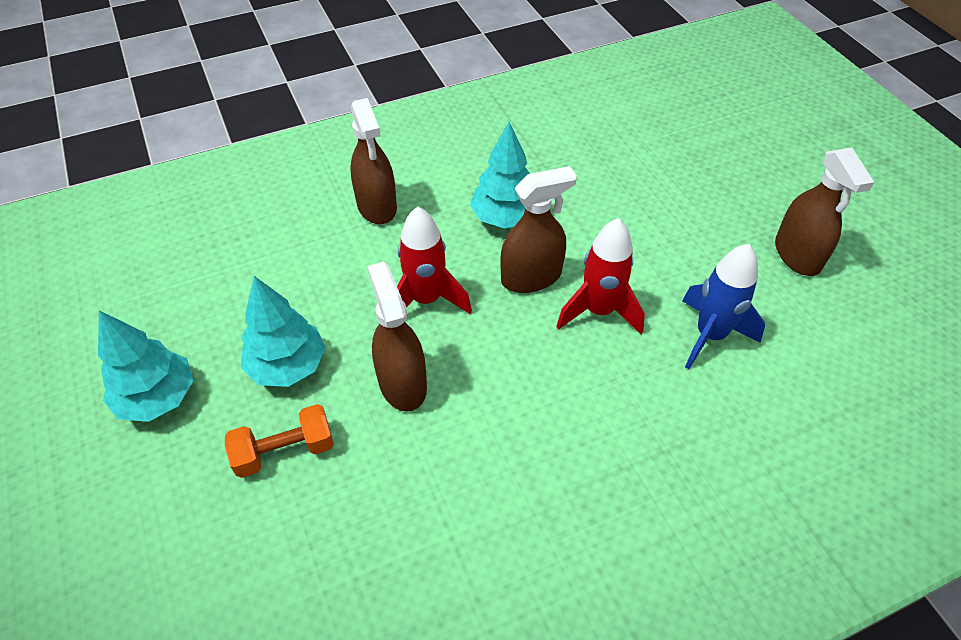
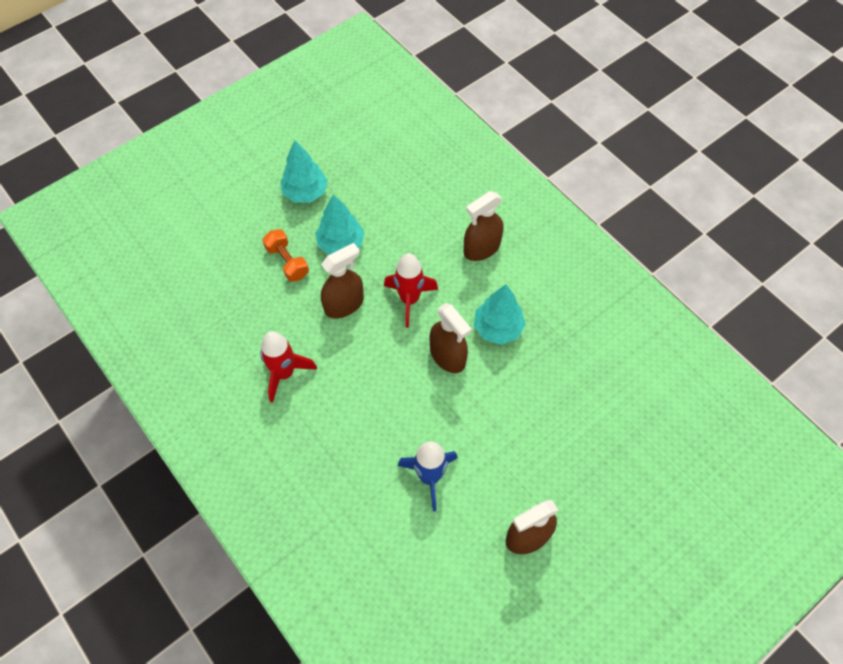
camera: 75 degrees right, 10 degrees up
red rocket [556,218,645,334] -> red rocket moved to [260,331,317,403]

